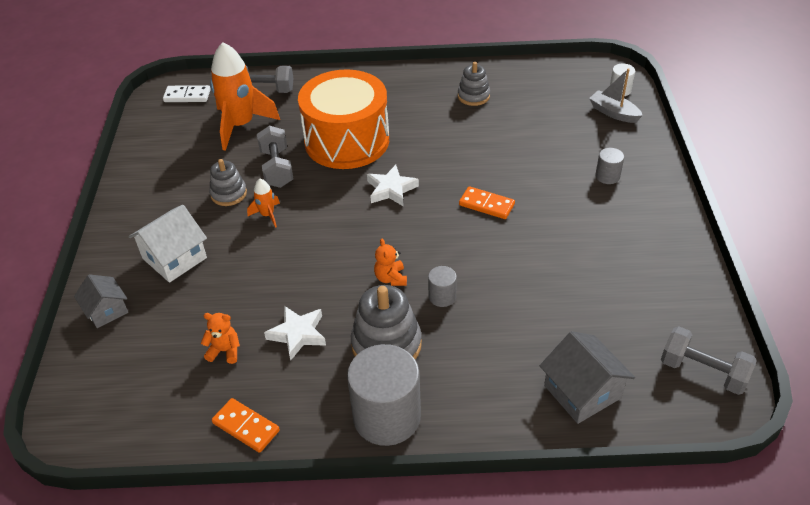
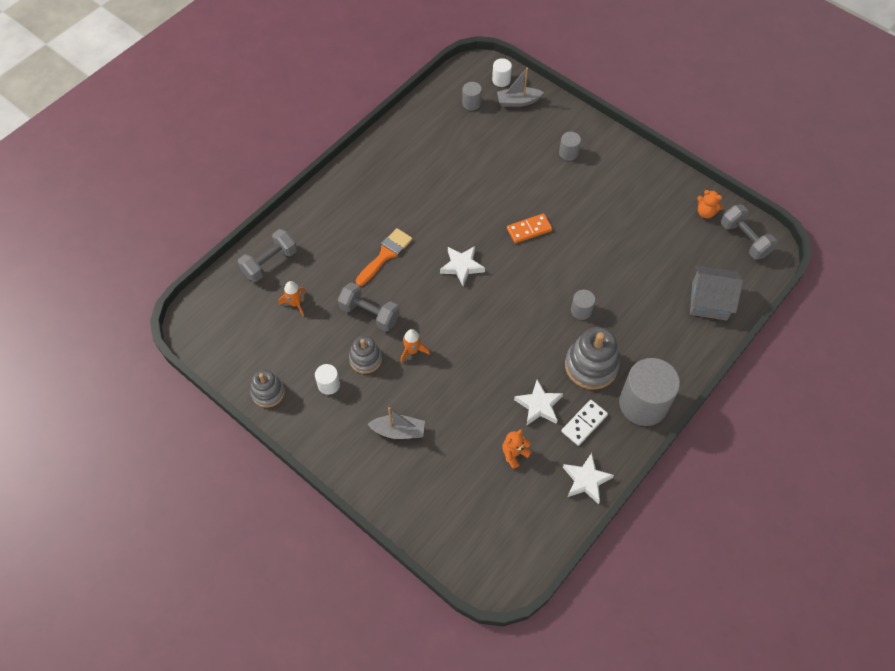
camera: 50 degrees left, 15 degrees up
grey house [74,274,128,328] -> none
white house [129,205,207,283] -> grey boat [368,407,425,439]
white domino [163,85,211,102] -> white domino moved to [561,400,608,446]
orange rocket [210,42,280,151] -> orange rocket [279,281,306,317], size x0.45
orange domino [212,398,280,453] -> white star [563,453,614,504]
orange drum [298,69,389,169] -> orange brush [356,228,413,286]
orange teddy bear [374,239,407,286] -> orange teddy bear moved to [697,190,724,218]
grey stacking toy [458,62,490,106] -> grey stacking toy moved to [250,369,285,407]
grey dumbbell [661,326,757,395] -> grey dumbbell turned 75 degrees clockwise [721,205,777,260]
none -> white cylinder [315,364,340,395]
none -> grey cylinder [462,82,482,110]

